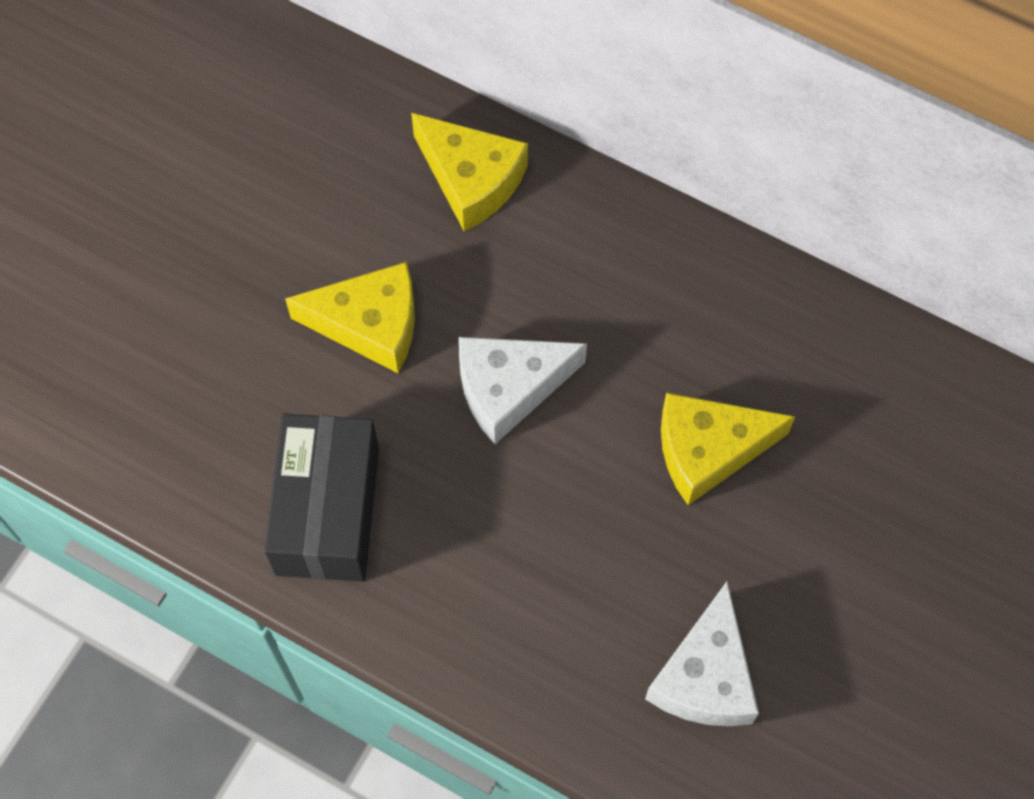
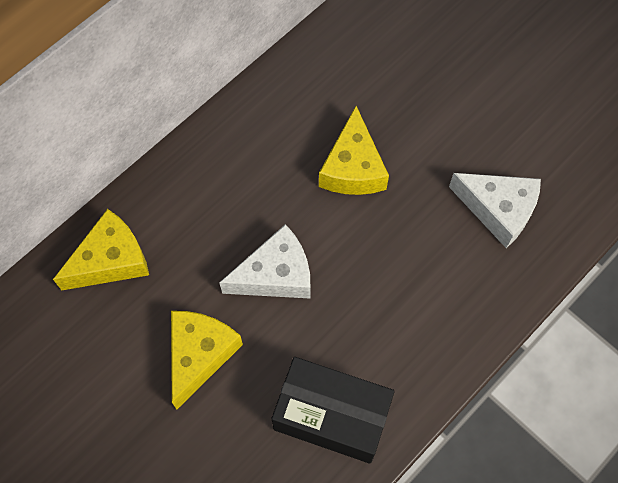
camera: 75 degrees left, 0 degrees up
white cheese [459,337,587,444] -> white cheese turned 105 degrees counterclockwise [219,224,310,299]

